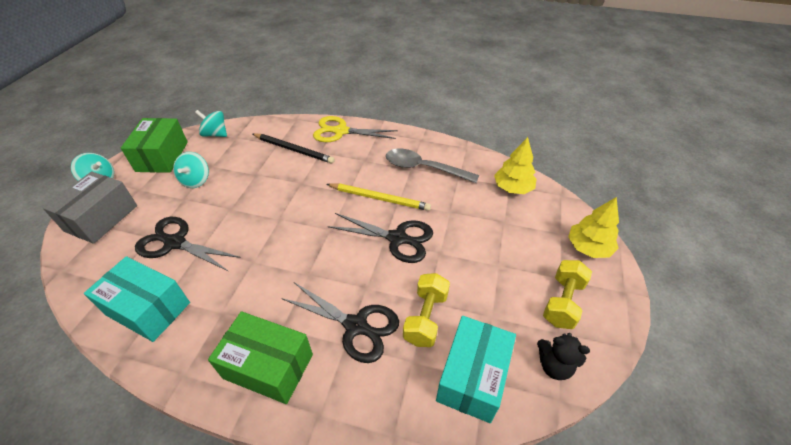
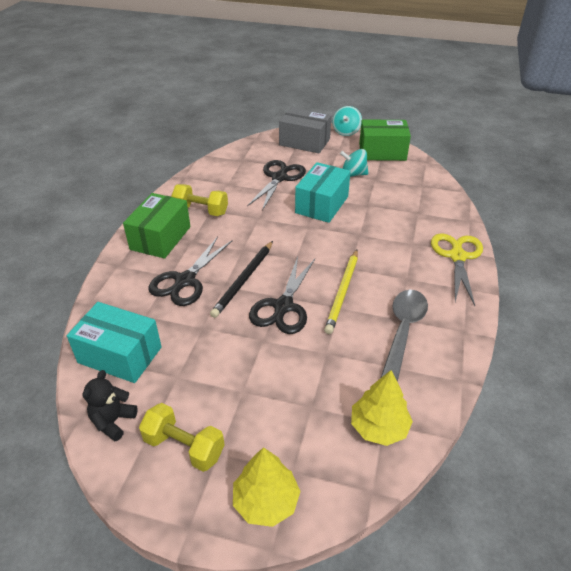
camera: 90 degrees right, 5 degrees down
turquoise box [84,256,190,342] -> turquoise box moved to [295,162,351,223]
turquoise spinning top [195,110,227,137] -> none
black pencil [253,133,335,164] -> black pencil moved to [210,241,273,318]
yellow dumbbell [403,273,450,347] -> yellow dumbbell moved to [171,184,228,216]

